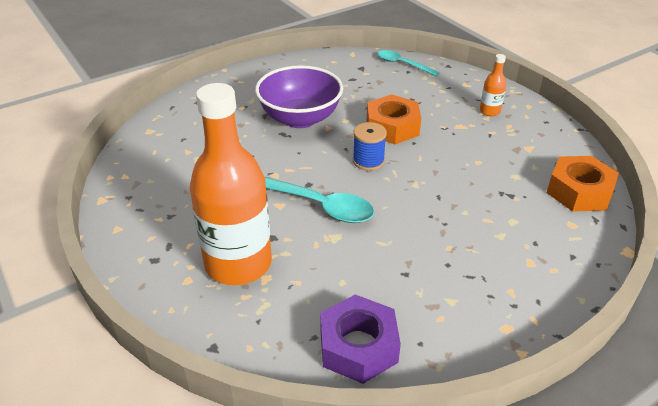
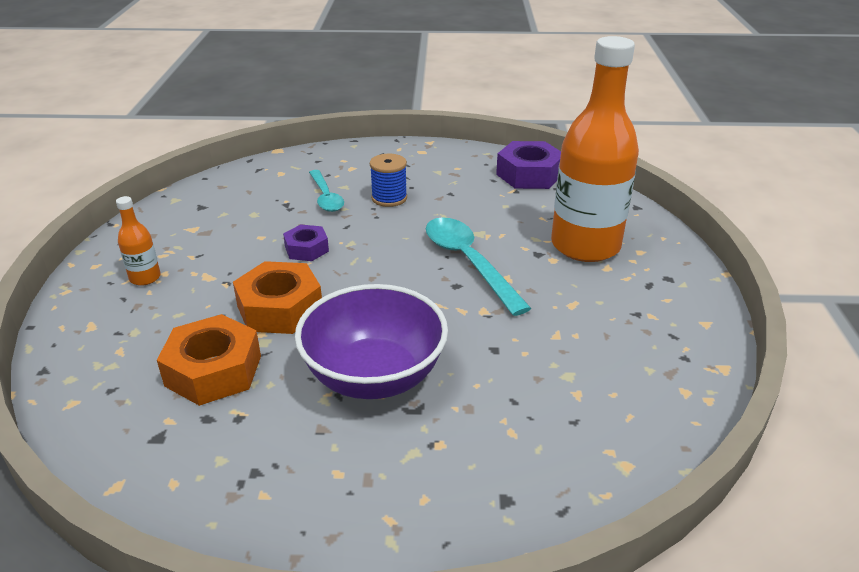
camera: 145 degrees left, 5 degrees down
blue spool [353,122,387,171] -> blue spool moved to [370,154,407,207]
turquoise spoon [377,50,440,76] -> turquoise spoon moved to [309,170,344,212]
orange nut [547,156,619,211] -> orange nut moved to [157,314,261,406]
none -> purple nut [283,224,329,261]

